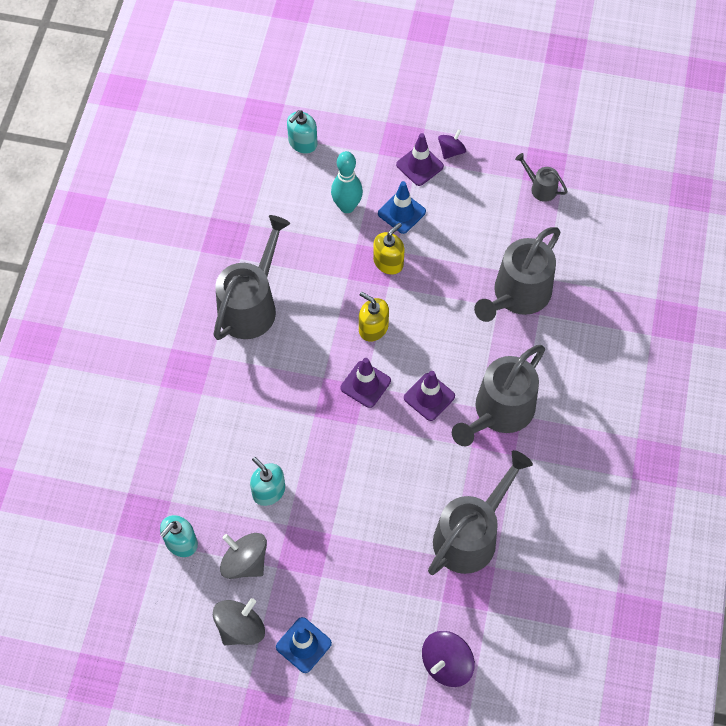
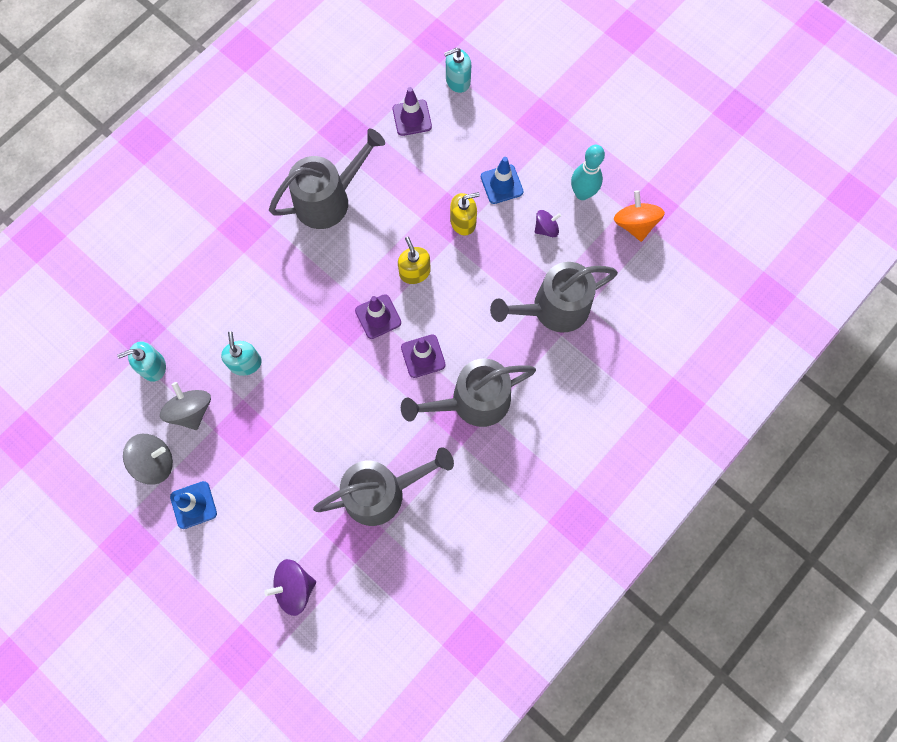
camera: 30 degrees right, 10 degrees up
turquoise bowling pin [331,151,363,213] -> turquoise bowling pin moved to [571,145,605,200]
purple traffic cone [396,133,444,186] -> purple traffic cone moved to [393,87,432,136]
purple spinning top [438,129,466,159] -> purple spinning top moved to [535,210,561,237]
grey watering can [515,153,568,202] -> orange spinning top [614,190,665,242]

